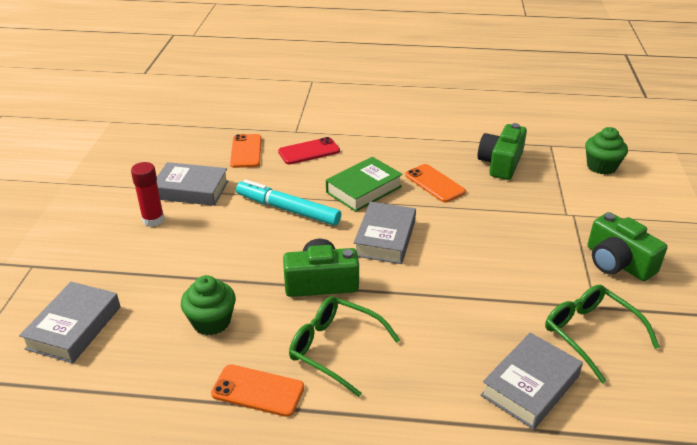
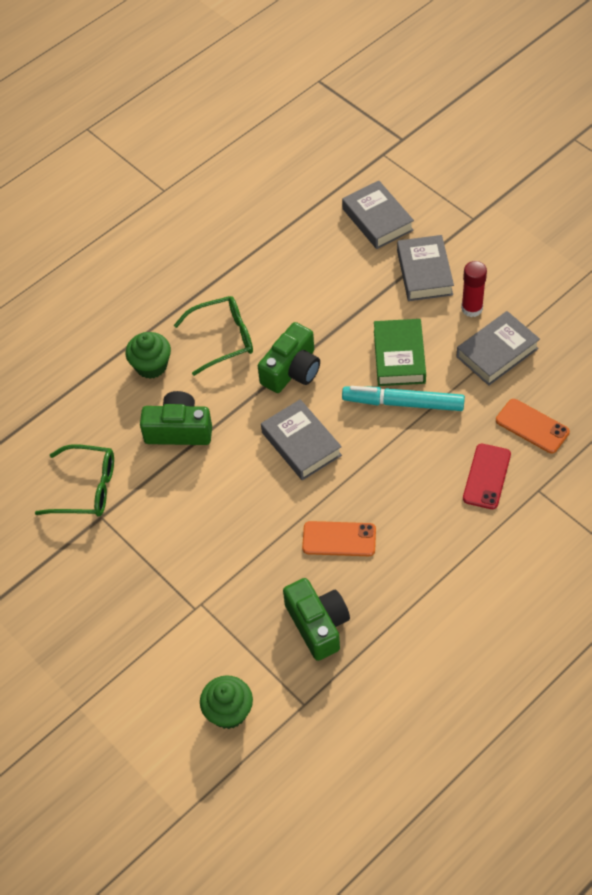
camera: 135 degrees right, 20 degrees up
green cupcake [181,275,236,336] -> green cupcake moved to [125,332,171,379]
orange phone [211,364,304,417] -> none
turquoise marker [236,179,341,225] -> turquoise marker turned 150 degrees counterclockwise [342,386,465,411]
green book [326,157,403,212] -> green book moved to [374,319,426,386]
grey book [480,333,583,430] -> grey book moved to [397,235,454,301]
green camera [588,212,667,281] -> green camera moved to [140,391,212,445]

